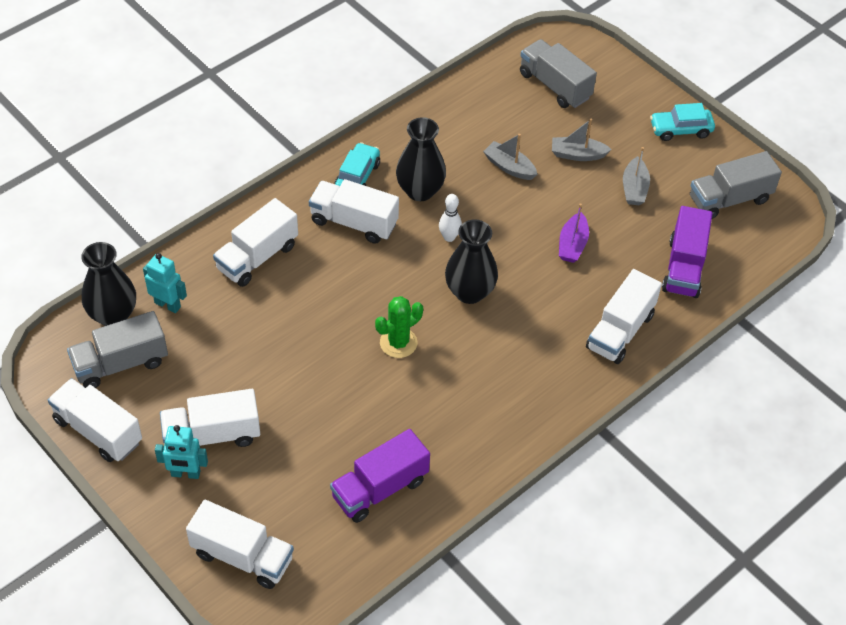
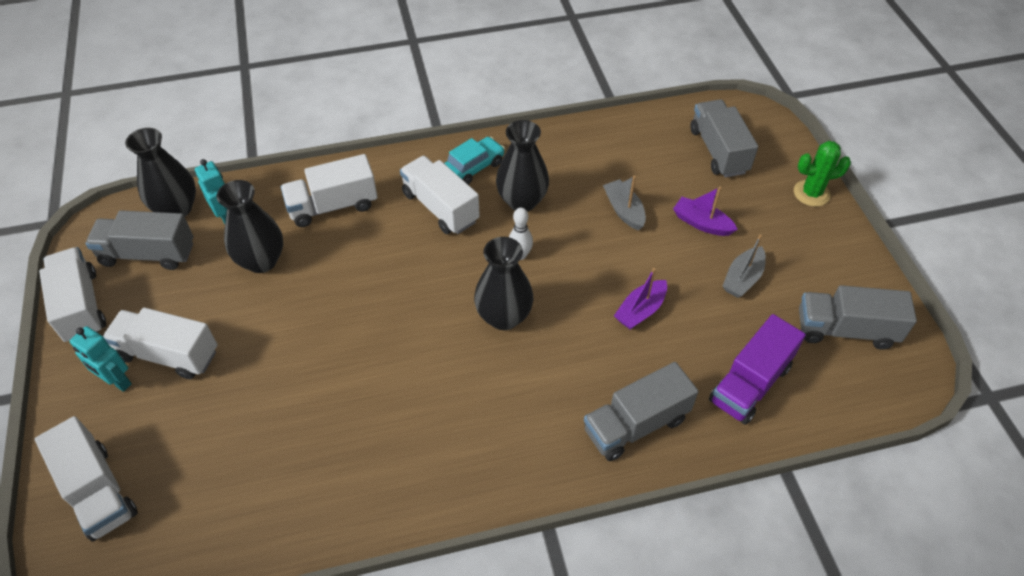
camera: 30 degrees right, 0 degrees up
purple truck [330,429,430,523] -> none
green cactus [375,296,423,358] -> green cactus moved to [794,141,851,207]
grey boat [552,119,612,161] -> purple boat [673,187,738,236]
white truck [586,269,662,364] -> grey truck [584,362,698,461]
turquoise car [650,103,715,141] -> none
none -> black vase [216,180,283,273]

